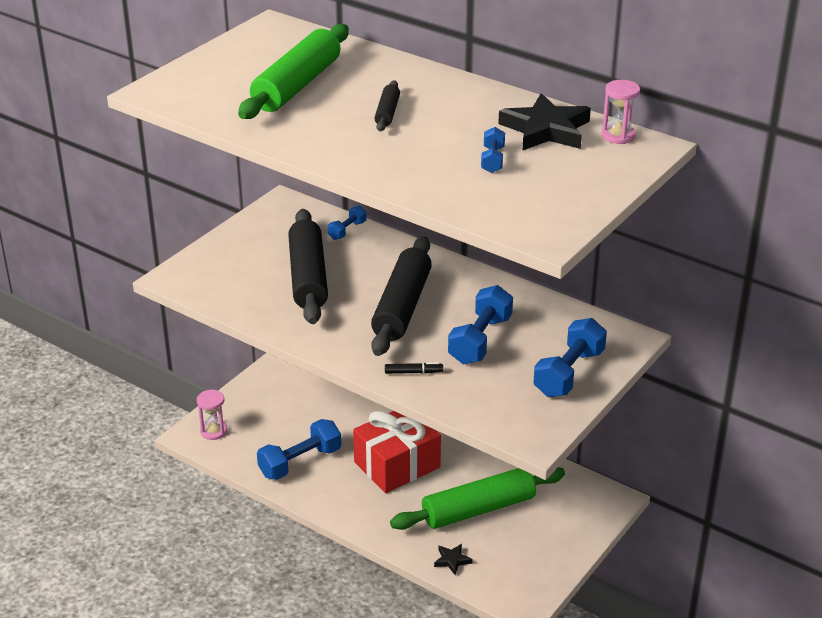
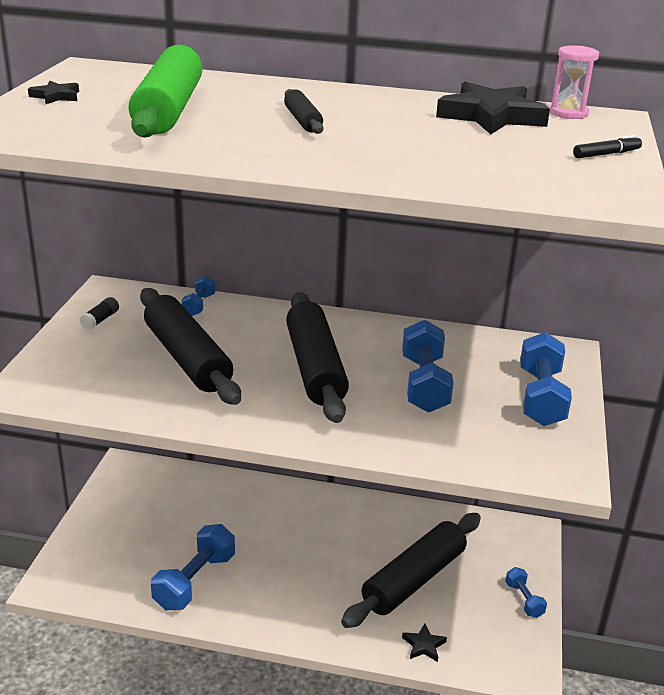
camera: 25 degrees left, 5 degrees down
pink hourglass [197,389,227,440] -> none
red gift [353,411,441,493] -> none
black marker [385,362,443,374] -> black marker moved to [573,135,642,158]
green rolling pin [390,467,565,530] -> black rolling pin [341,513,481,628]
blue dumbbell [481,127,505,173] -> blue dumbbell moved to [505,567,547,618]
none -> black star [28,81,79,104]
none -> black glue stick [80,297,119,330]

